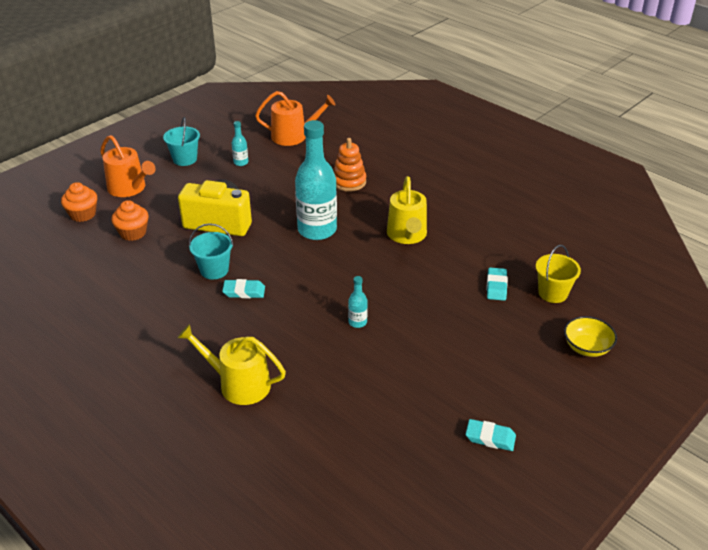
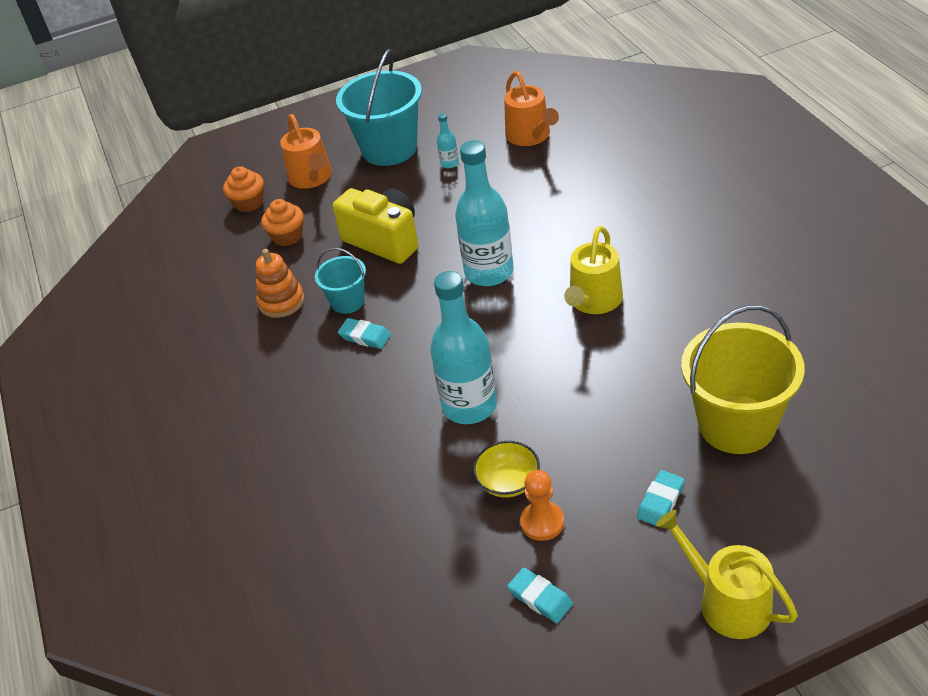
camera: 30 degrees right, 5 degrees up
turquoise bucket [163,117,200,166] -> turquoise bucket [336,49,422,166], size x1.91
yellow watering can [177,324,286,405] -> yellow watering can moved to [656,510,798,639]
orange watering can [255,91,336,146] -> orange watering can turned 45 degrees clockwise [504,71,559,146]
orange stacking toy [333,138,366,192] -> orange stacking toy moved to [256,249,304,318]
turquoise bottle [348,276,368,328] -> turquoise bottle [430,271,497,424], size x2.37
turquoise eraser [487,267,508,301] -> turquoise eraser moved to [637,470,685,527]
yellow bucket [536,245,581,303] -> yellow bucket [681,305,805,454], size x1.91
yellow bowl [564,316,617,357] -> yellow bowl moved to [473,441,540,498]
none -> orange pawn [520,470,564,541]

